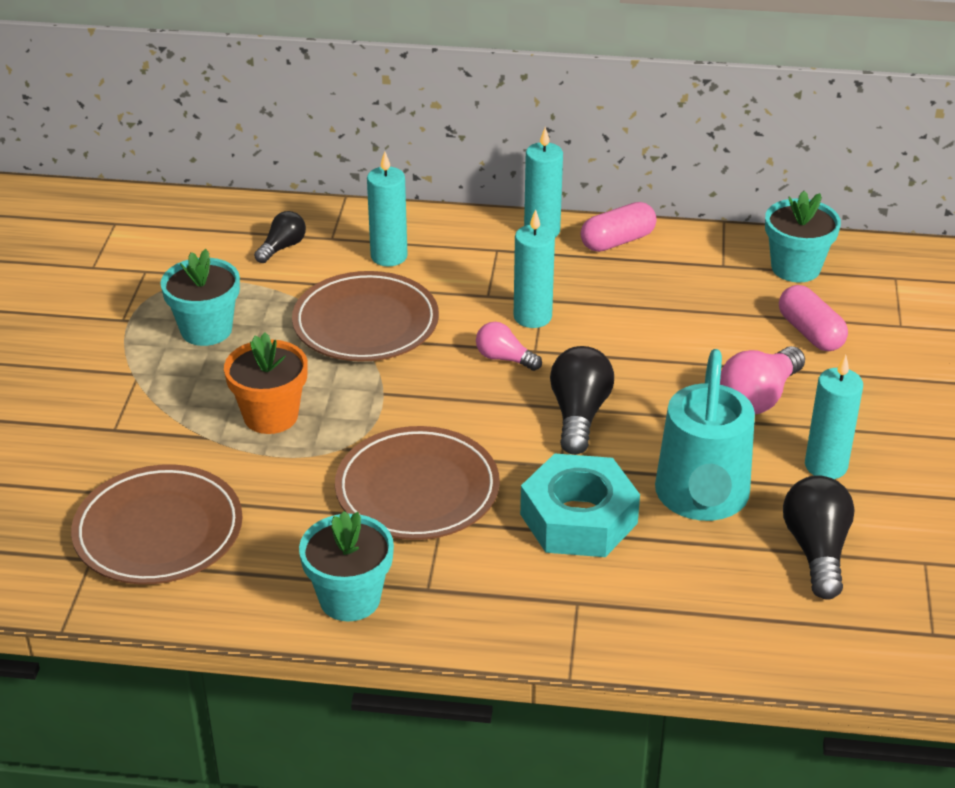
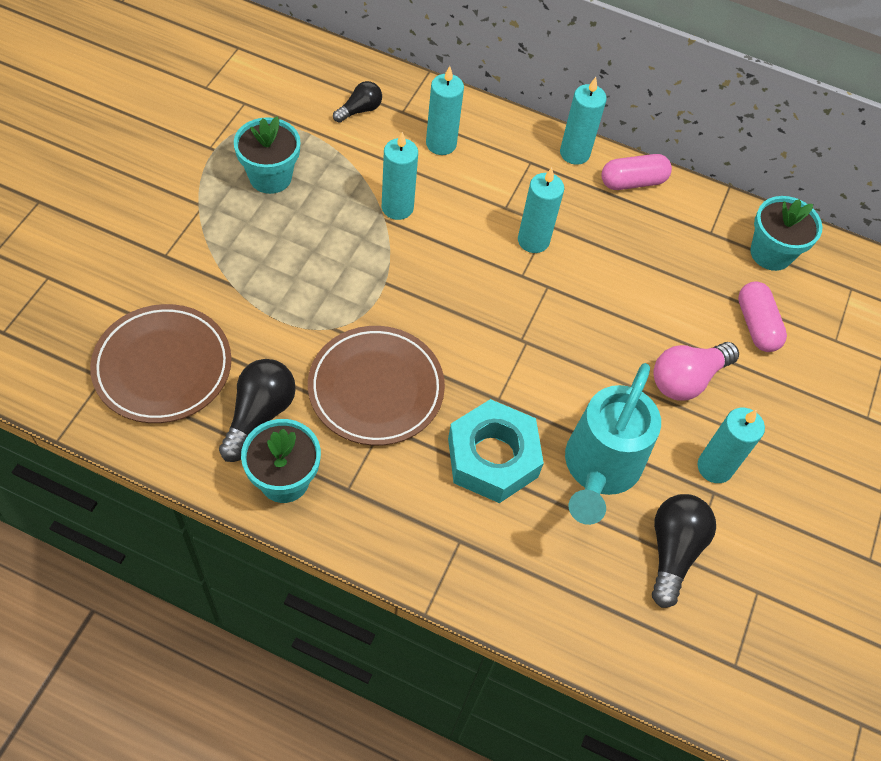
camera: 10 degrees right, 20 degrees up
orange flower pot [224,332,308,434] -> none
brown plate [292,271,439,361] -> turquoise candle [382,132,418,220]
pink light bulb [476,322,542,371] -> none
black light bulb [550,346,614,455] -> black light bulb moved to [219,359,296,462]

